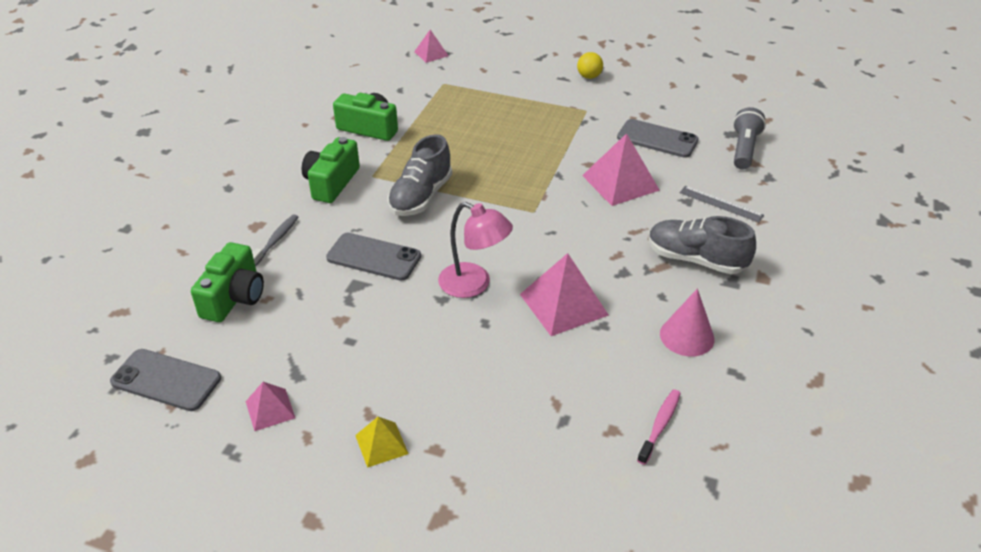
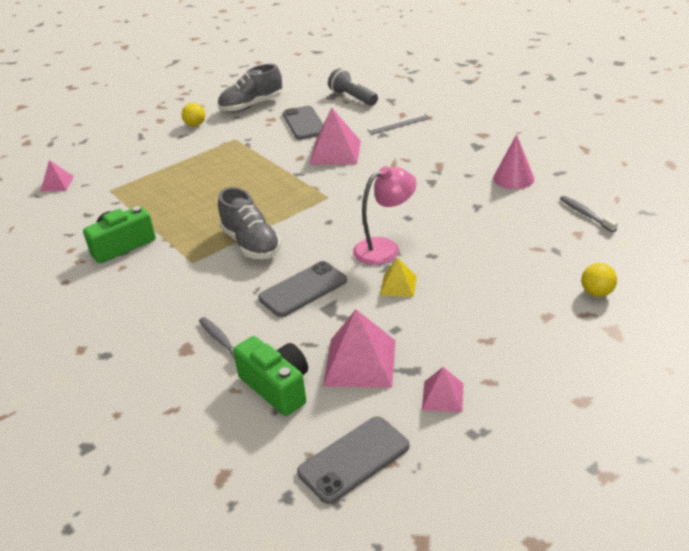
camera: 55 degrees left, 5 degrees down
green camera [302,137,360,203] -> none
yellow pyramid [355,417,409,468] -> yellow pyramid moved to [380,258,417,297]
pink pyramid [520,253,609,336] -> pink pyramid moved to [323,309,396,388]
grey phone [617,119,699,158] -> grey phone turned 75 degrees counterclockwise [283,106,324,140]
pink toothbrush [637,389,681,465] -> grey toothbrush [560,196,618,233]
grey shoe [649,216,756,274] -> grey shoe moved to [218,64,282,112]
none -> yellow ball [581,263,617,297]

